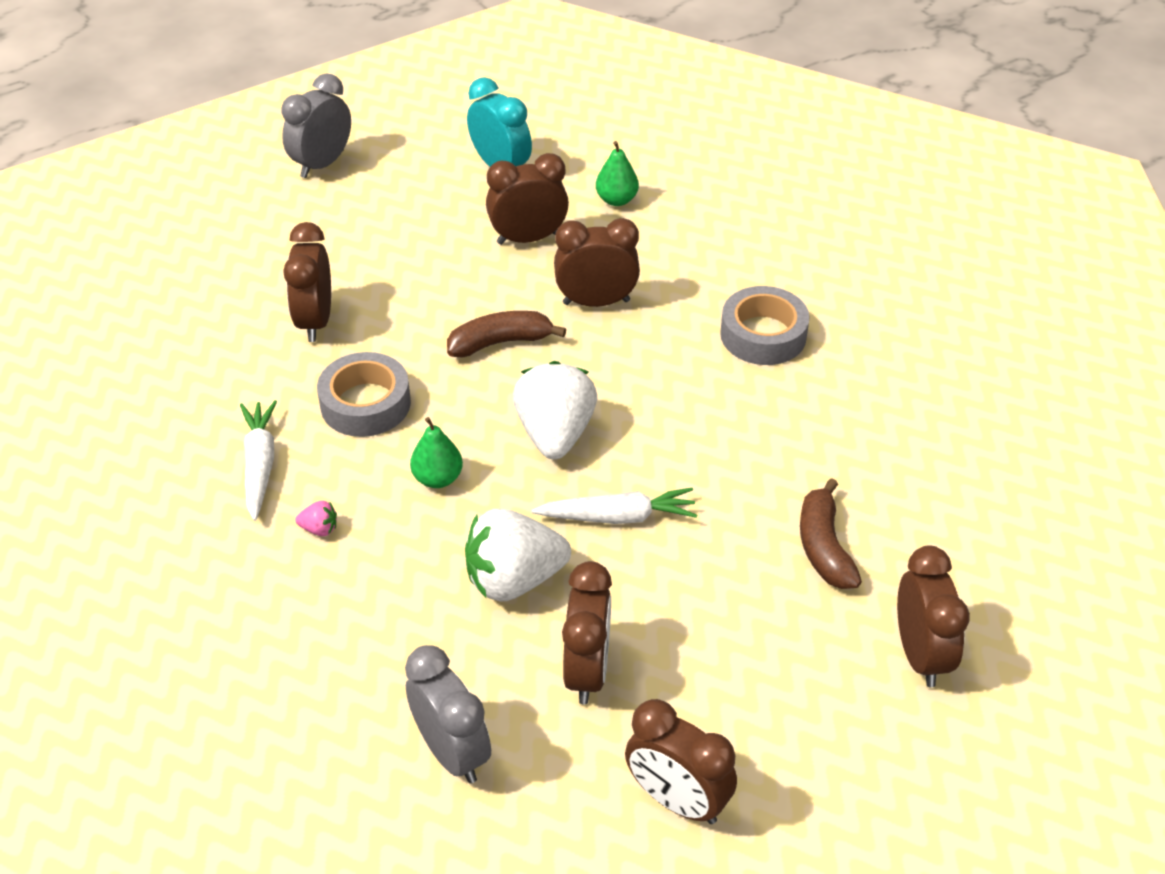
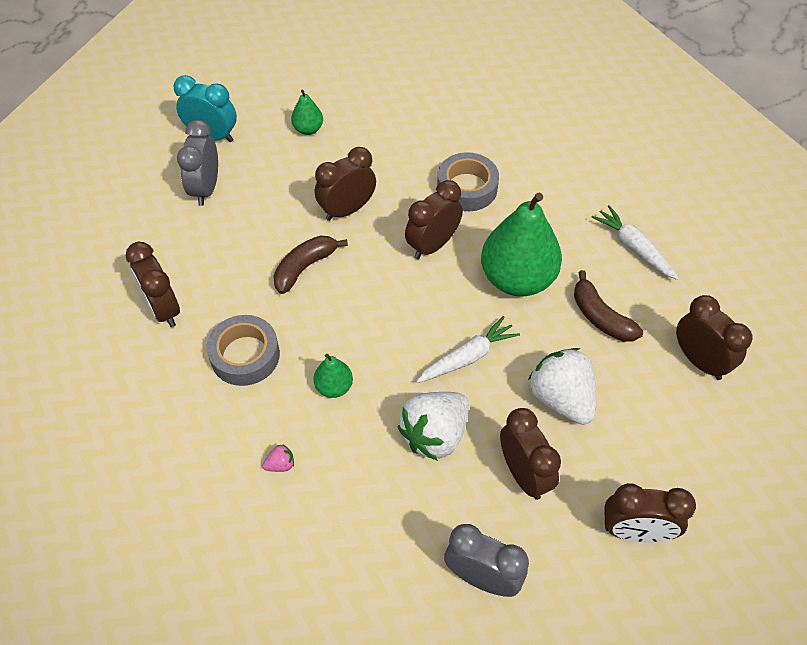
camera: 30 degrees left, 10 degrees up
white carrot [240,400,277,521] -> white carrot moved to [591,205,679,280]
grey clock [282,73,351,178] -> grey clock moved to [177,120,218,206]
brown clock [486,153,569,245] -> brown clock moved to [405,180,463,259]
white strawberry [513,361,597,459] -> white strawberry moved to [528,348,596,425]
none -> green pear [481,193,562,297]

